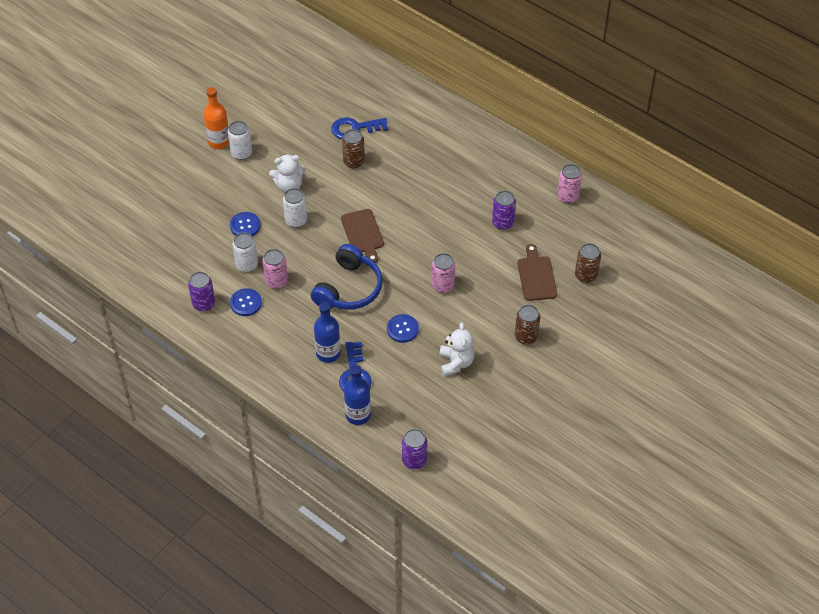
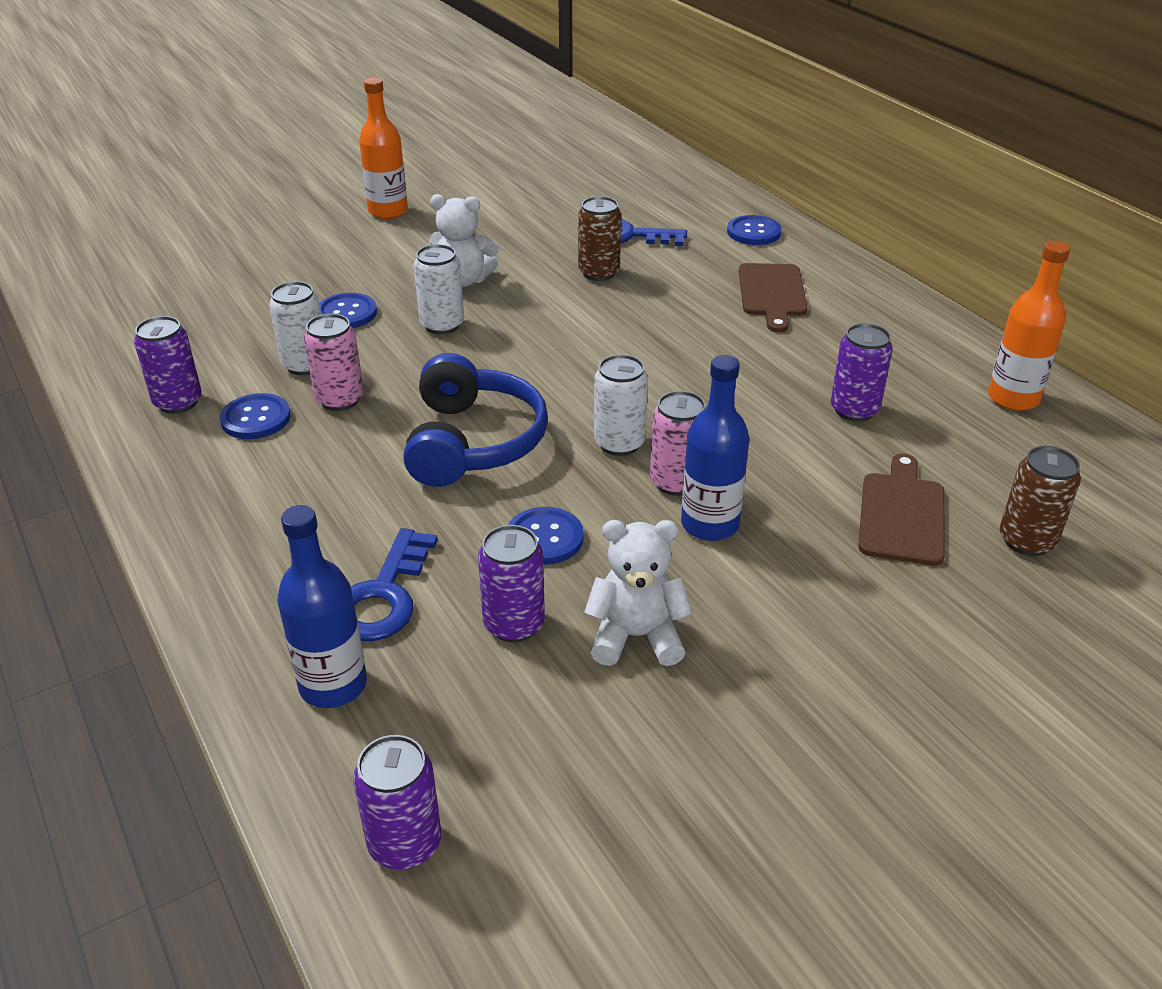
camera: 20 degrees right, 15 degrees down
white can [228,121,252,160] -> white can moved to [594,354,648,456]
blue headphones [311,244,383,310] -> blue headphones turned 45 degrees counterclockwise [403,353,548,487]
blue bottle [314,302,341,363] -> blue bottle moved to [681,355,749,541]
brown cutting board [341,209,384,263] -> brown cutting board moved to [739,263,808,333]
white teddy bear [439,322,475,376] -> white teddy bear turned 105 degrees counterclockwise [584,520,693,666]
brown can [515,305,540,345] -> none
pink can [557,164,582,203] -> orange bottle [988,241,1070,411]
none -> purple can [478,525,545,642]
none -> blue button [727,215,782,245]

